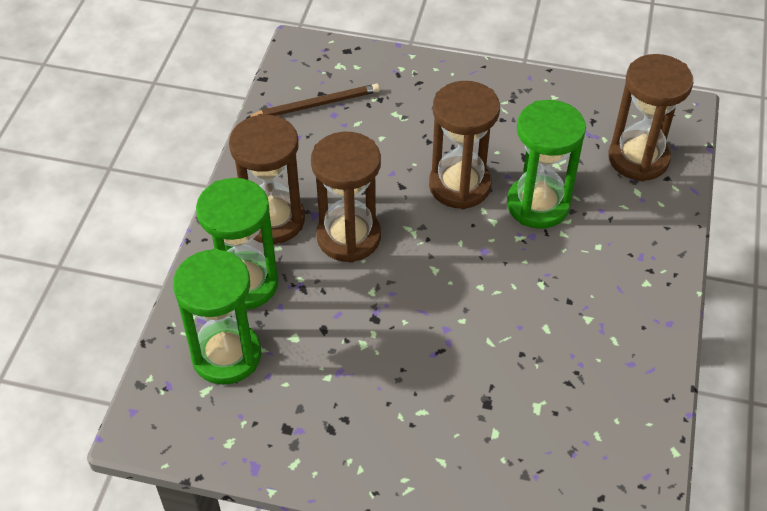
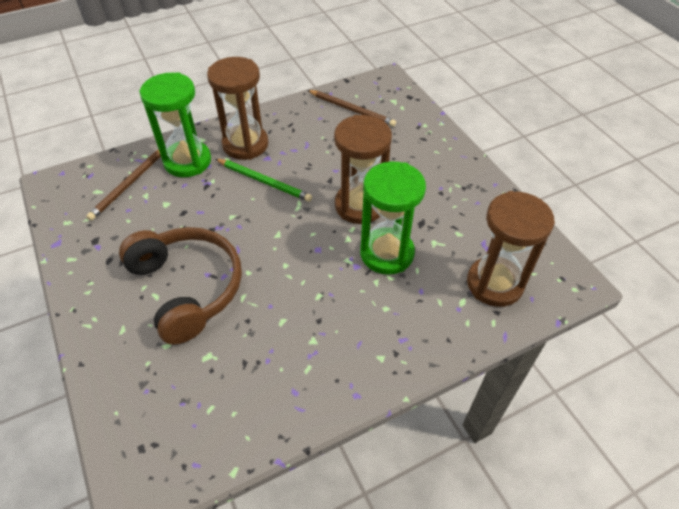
camera: 50 degrees right, 0 degrees up
green hourglass [173,249,261,385] -> brown pencil [86,150,161,221]
brown hourglass [311,132,381,263] -> green pencil [216,159,312,202]
none -> brown headphones [119,227,242,345]

